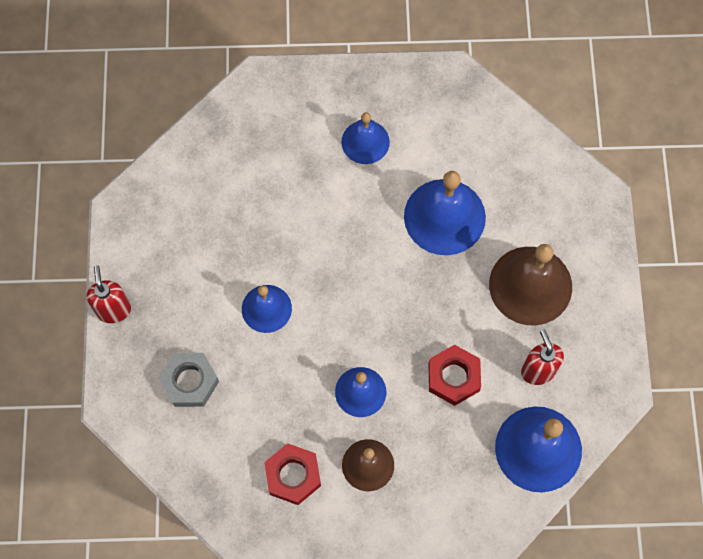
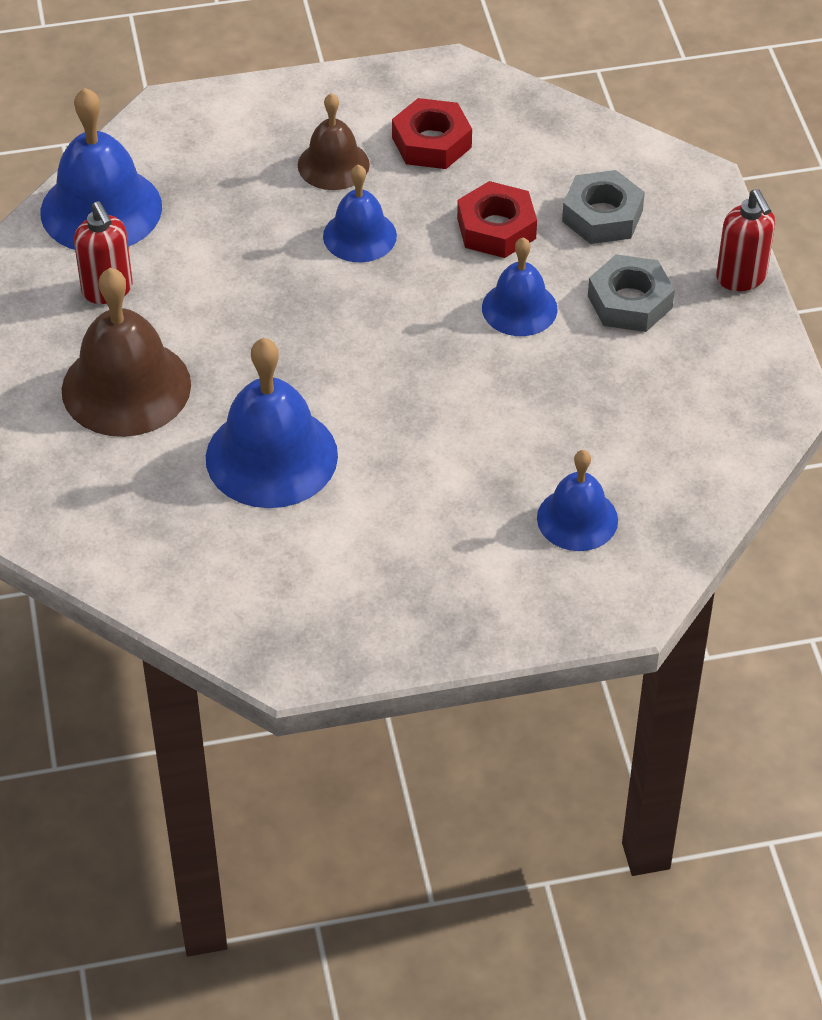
camera: 170 degrees right, 20 degrees down
blue bell [341,112,390,164] -> blue bell moved to [537,450,618,551]
red nut [428,345,481,406] -> red nut moved to [457,181,537,258]
none -> grey nut [588,254,675,332]

